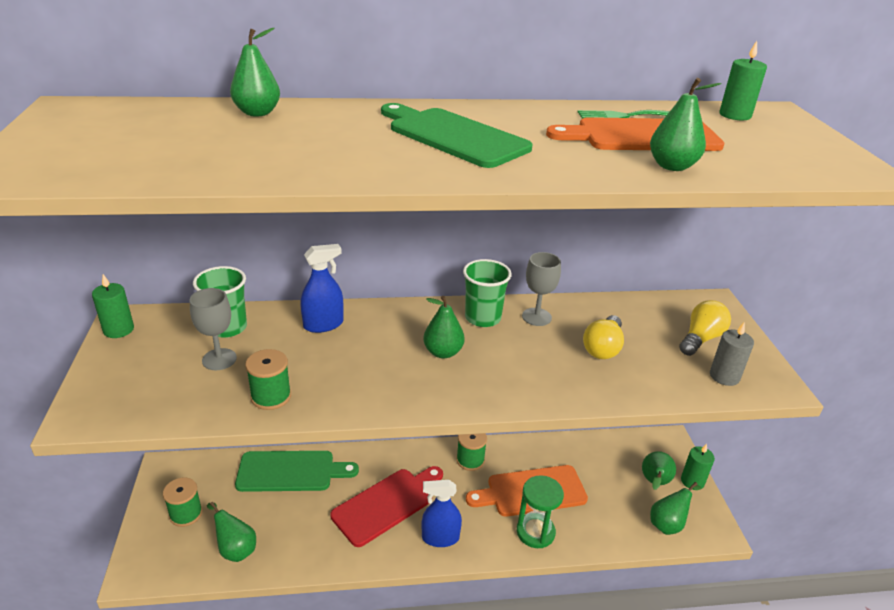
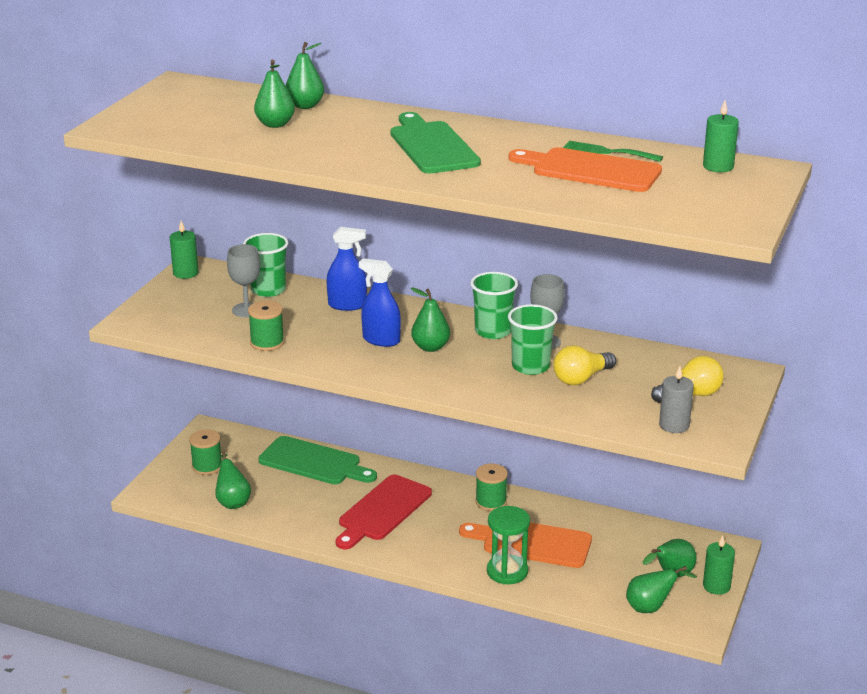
camera: 30 degrees right, 5 degrees down
red cutting board [330,466,443,547] -> red cutting board turned 135 degrees clockwise [336,475,432,549]
blue spray bottle [421,480,462,547] -> blue spray bottle moved to [359,259,401,347]
green pear [650,78,722,171] -> green pear moved to [254,60,295,128]
none -> green cup [508,304,558,375]

